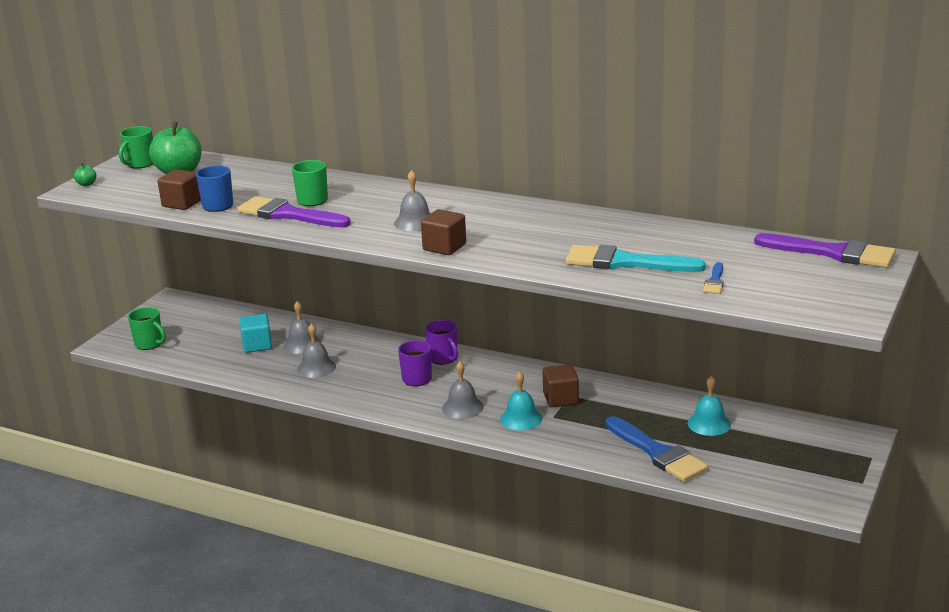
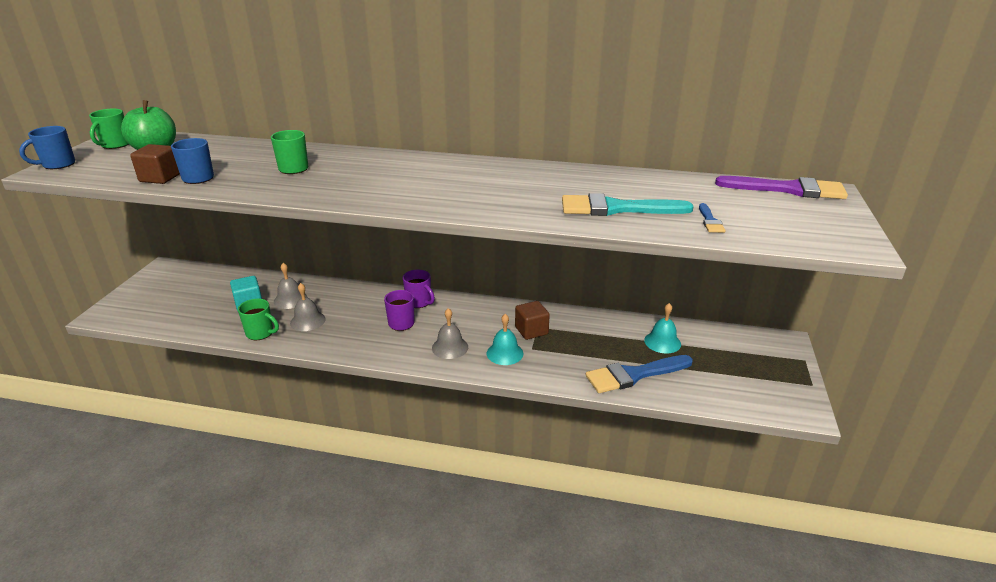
camera: 15 degrees left, 5 degrees up
green apple [74,163,97,186] -> blue mug [19,126,75,169]
green mug [128,307,166,350] -> green mug moved to [238,299,279,340]
purple brush [238,196,351,227] -> none
grey bell [394,170,431,231] -> none
brown cube [421,209,466,255] -> none
blue brush [605,416,708,482] -> blue brush turned 120 degrees clockwise [585,355,693,393]

